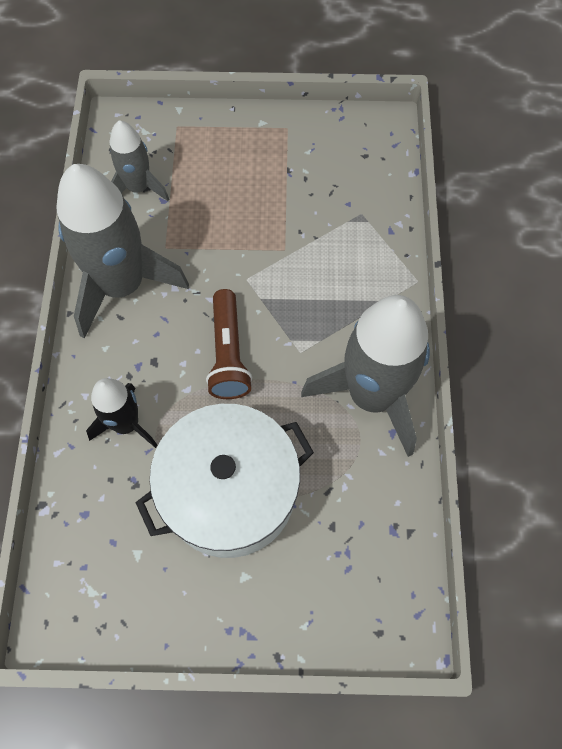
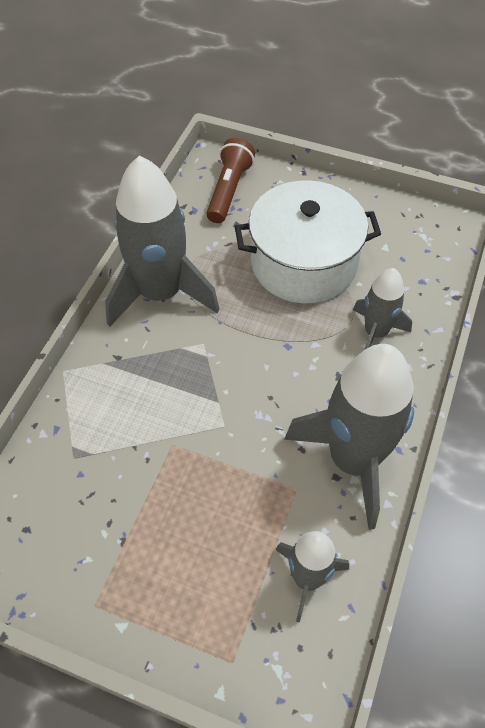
camera: 160 degrees left, 10 degrees down
black rocket [86,378,158,448] -> grey rocket [353,268,412,350]
brown flashlight [206,289,252,399] -> brown flashlight moved to [206,138,255,223]

